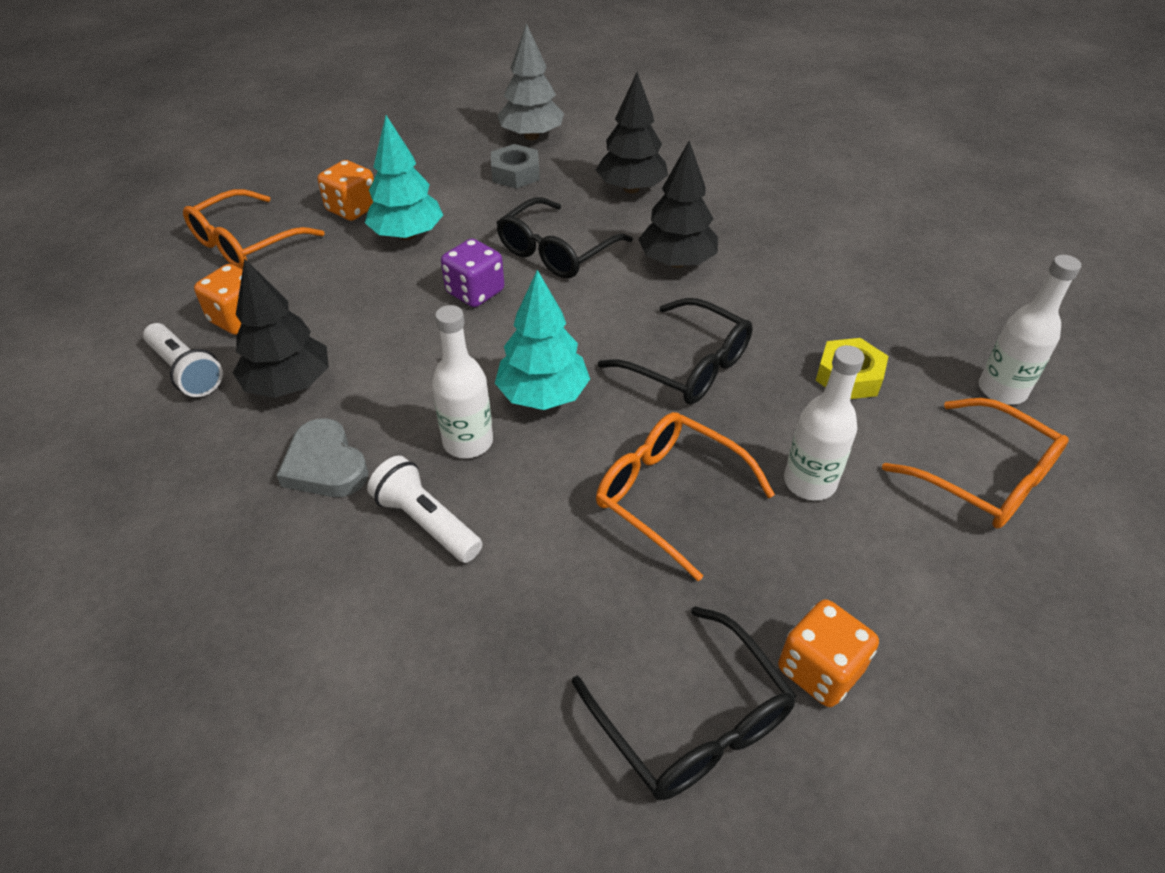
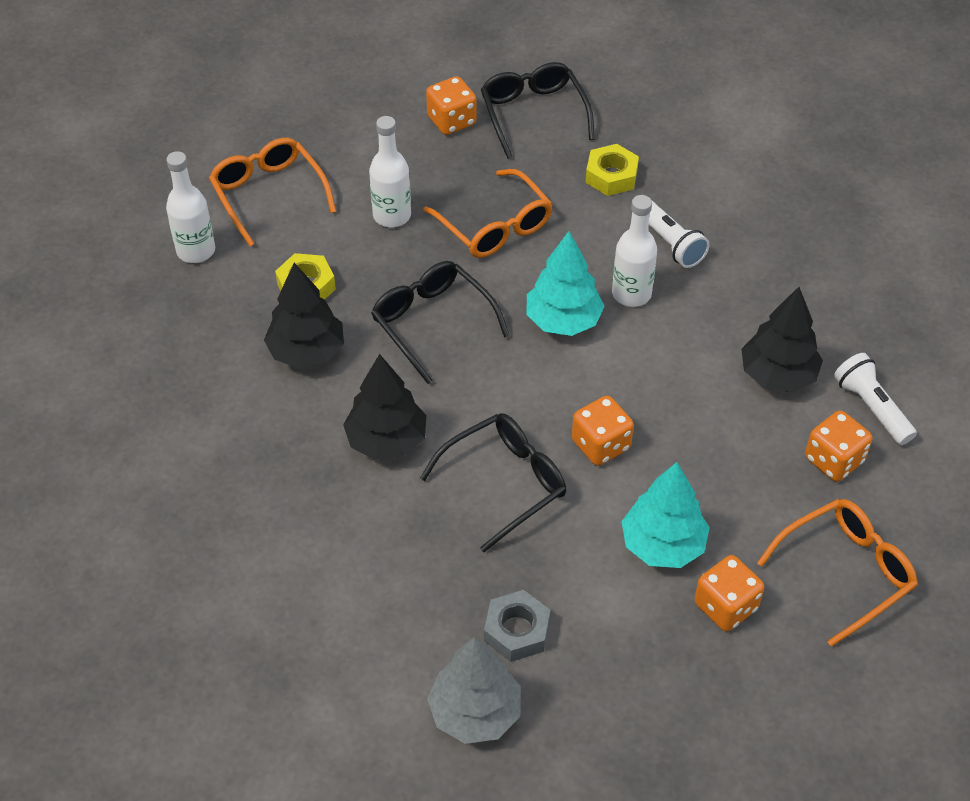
camera: 165 degrees left, 5 degrees up
grey heart [277,418,368,497] -> none
purple dice [441,238,504,307] -> orange dice [572,396,634,466]
black tree [596,72,668,193] -> black tree moved to [264,263,344,368]
none -> yellow nut [585,144,639,196]

